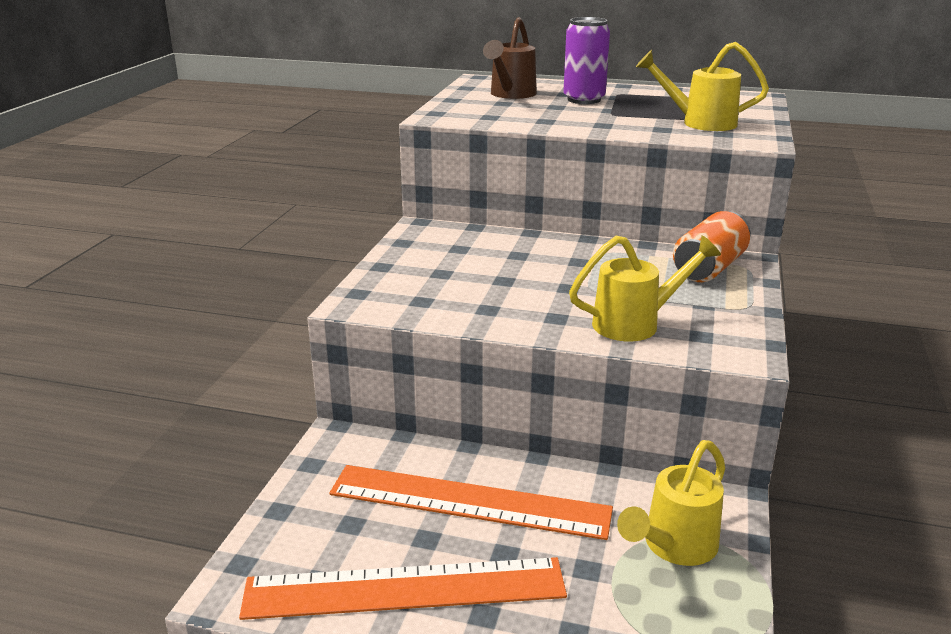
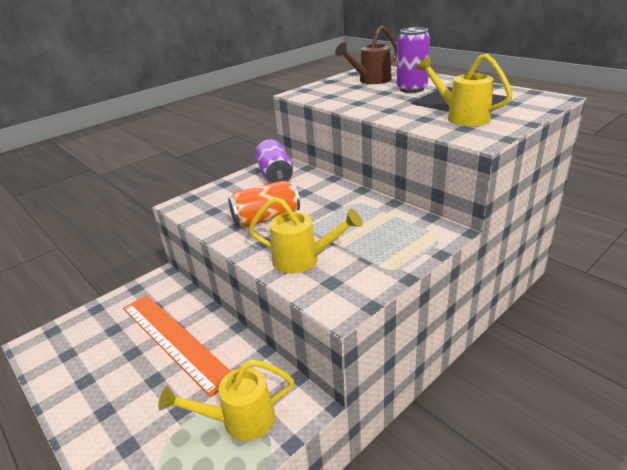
camera: 35 degrees right, 5 degrees up
orange ruler [239,557,567,620] -> none
orange can [673,211,751,282] -> orange can moved to [228,181,300,228]
none -> purple can [255,139,293,183]

